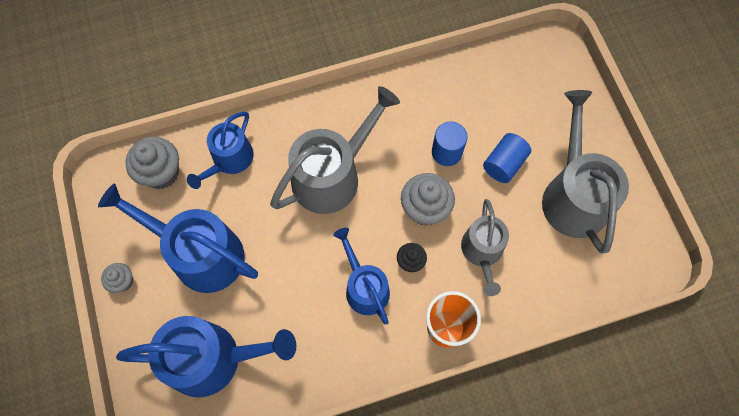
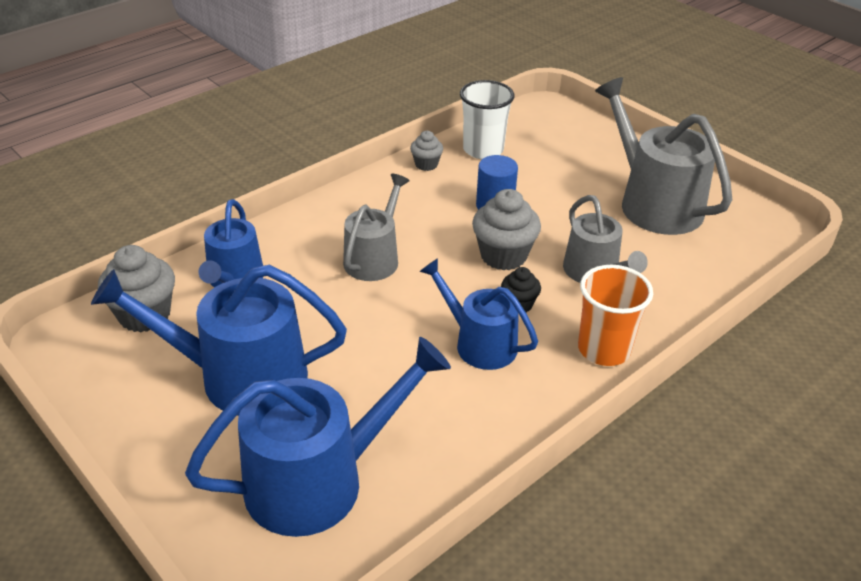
camera: 25 degrees left, 30 degrees down
grey cupcake [101,263,133,293] -> grey cupcake moved to [410,131,443,171]
grey watering can [270,86,400,214] -> grey watering can [343,174,410,281], size x0.62
blue cylinder [483,133,531,183] -> none
none -> white cup [460,80,515,159]

